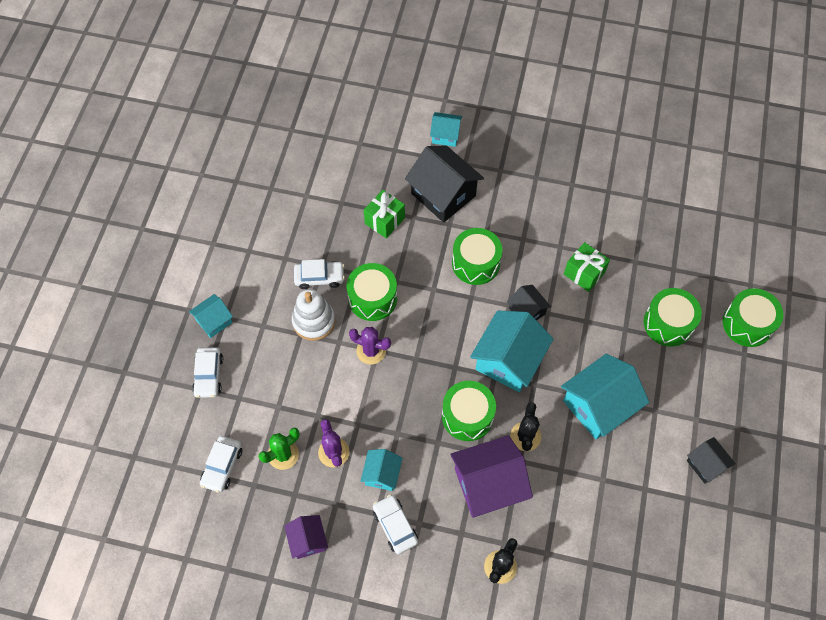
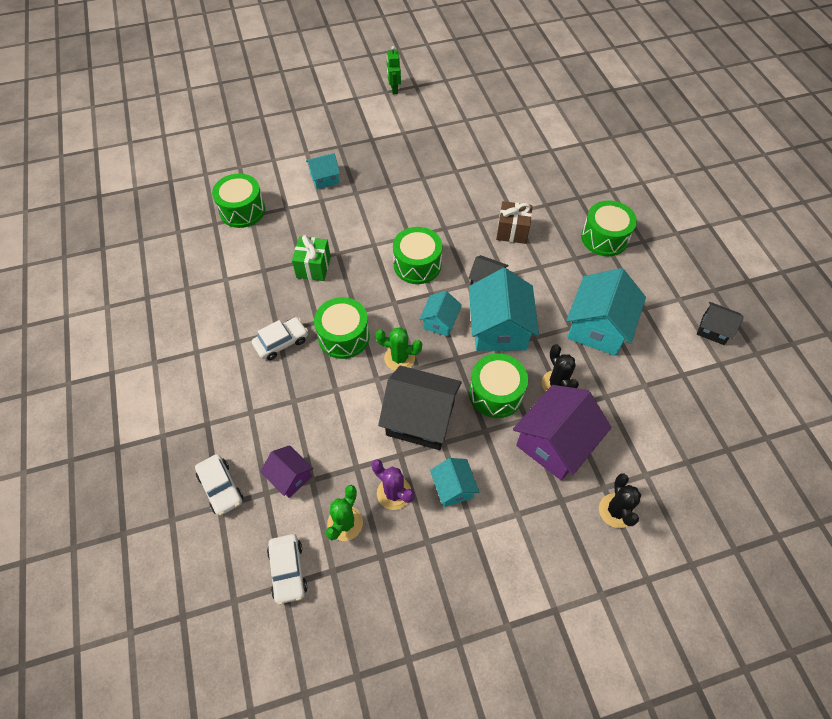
camera: 30 degrees left, 5 degrees down
turquoise house [189,294,233,338] -> turquoise house moved to [419,291,462,336]
purple house [284,515,328,559] -> purple house moved to [260,445,314,498]
white stacking toy [292,289,335,341] -> none
purple cactus [349,327,391,364] -> none
white car [373,494,418,554] -> none
black house [405,145,484,223] -> black house moved to [378,366,462,450]
green gift [564,242,610,292] -> brown gift [496,201,533,244]
green drum [723,288,784,347] -> green drum moved to [212,173,265,228]
none -> green cactus [375,327,422,371]
none -> green robot [387,46,401,94]

